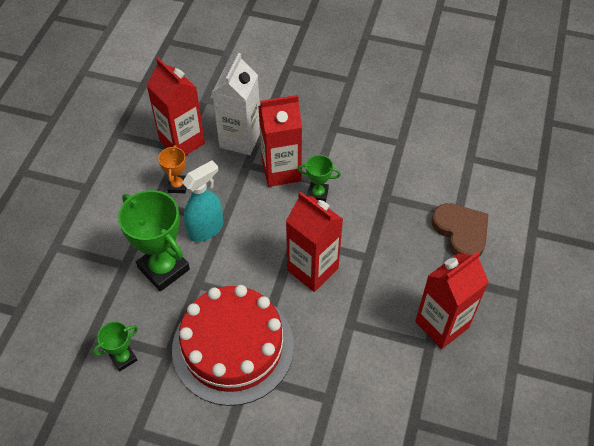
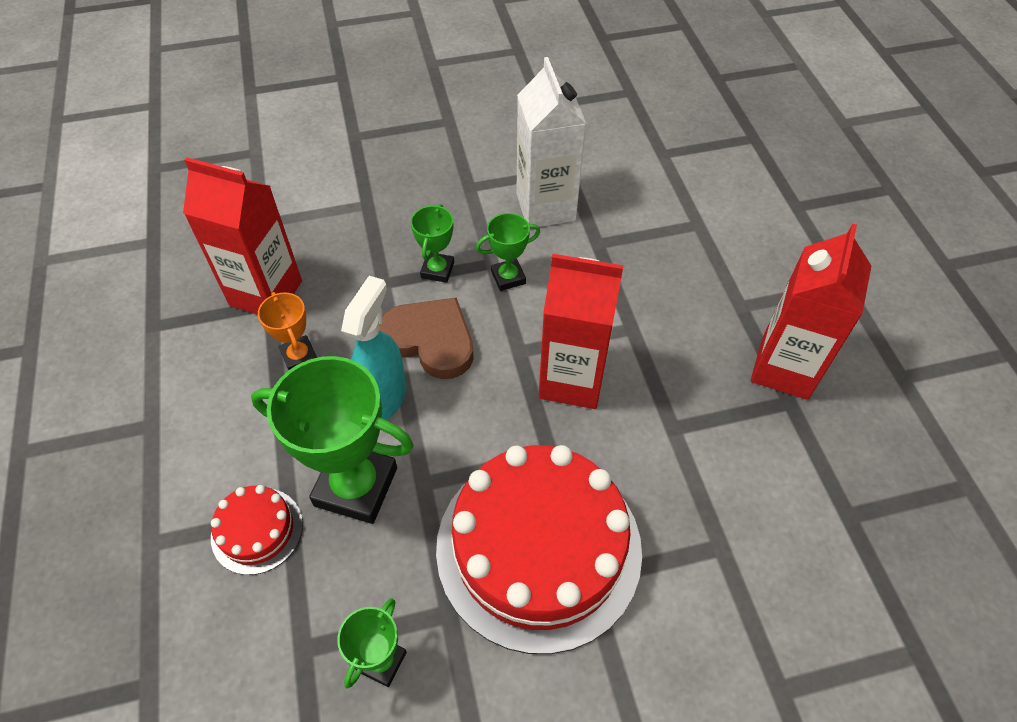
camera: 30 degrees left, 0 degrees up
white carton [212,53,260,155] -> white carton moved to [516,57,587,227]
red carton [258,95,302,187] -> green trophy [411,204,454,283]
brown heart [432,203,489,257] -> brown heart moved to [379,298,474,379]
none -> red cake [211,485,303,575]

